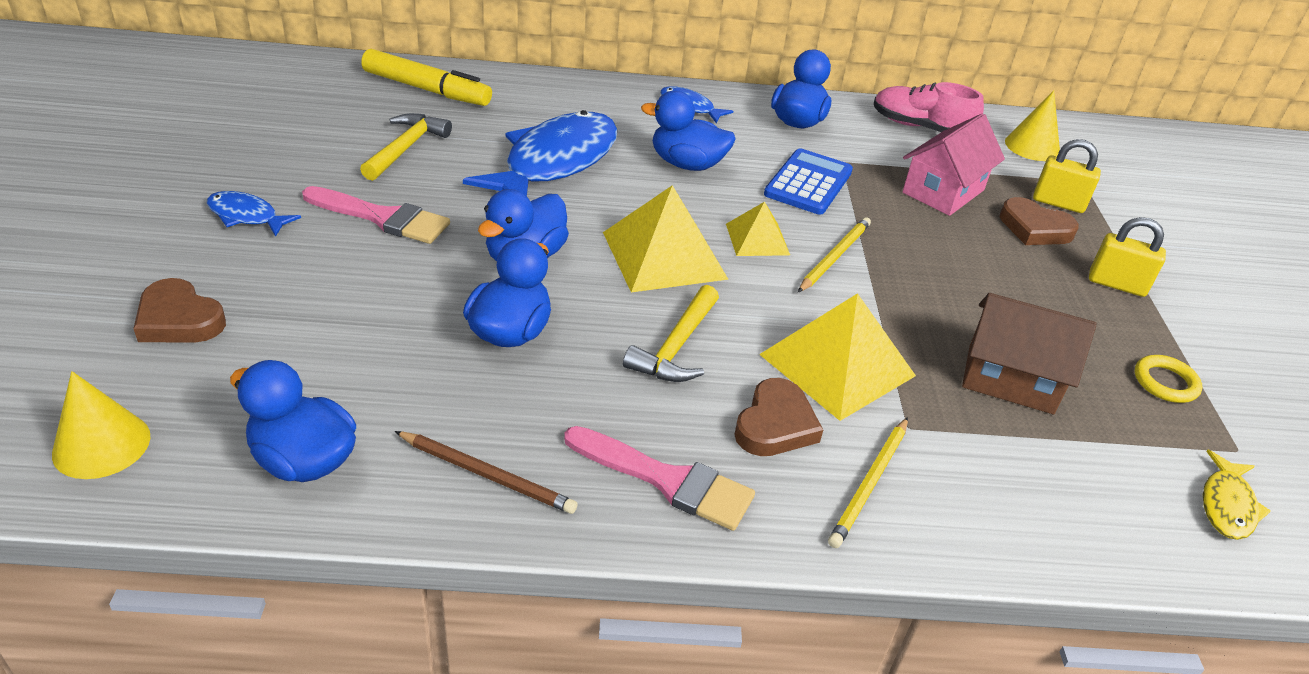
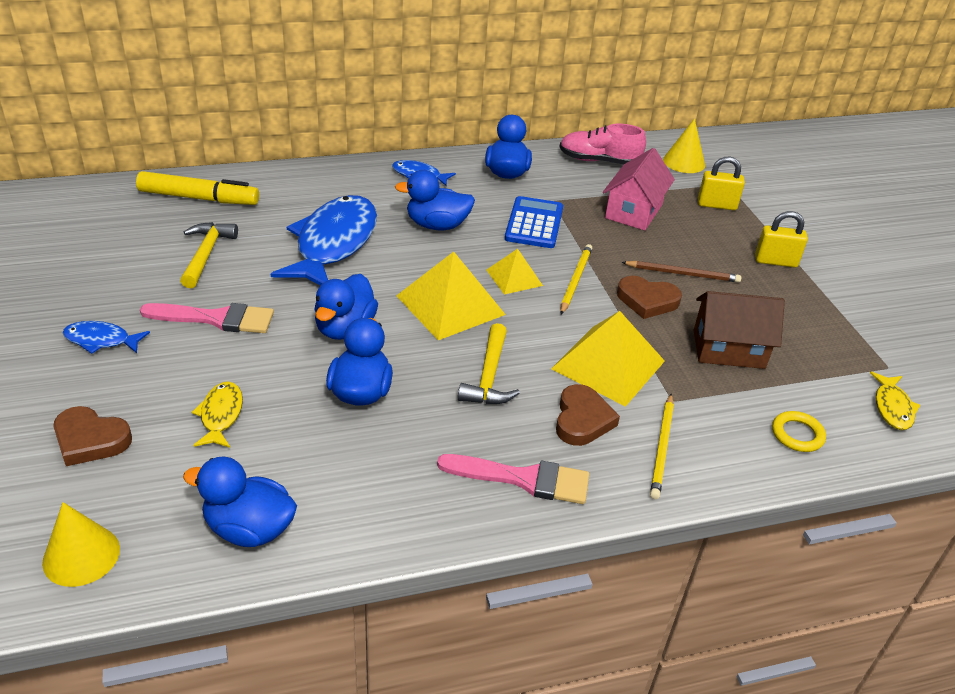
camera: 15 degrees left, 0 degrees up
brown pencil [395,431,578,514] -> brown pencil moved to [621,261,742,283]
brown heart [1000,197,1079,245] -> brown heart moved to [617,276,682,319]
yellow ring [1135,355,1202,403] -> yellow ring moved to [772,411,826,452]
none -> yellow fish [191,382,243,448]

